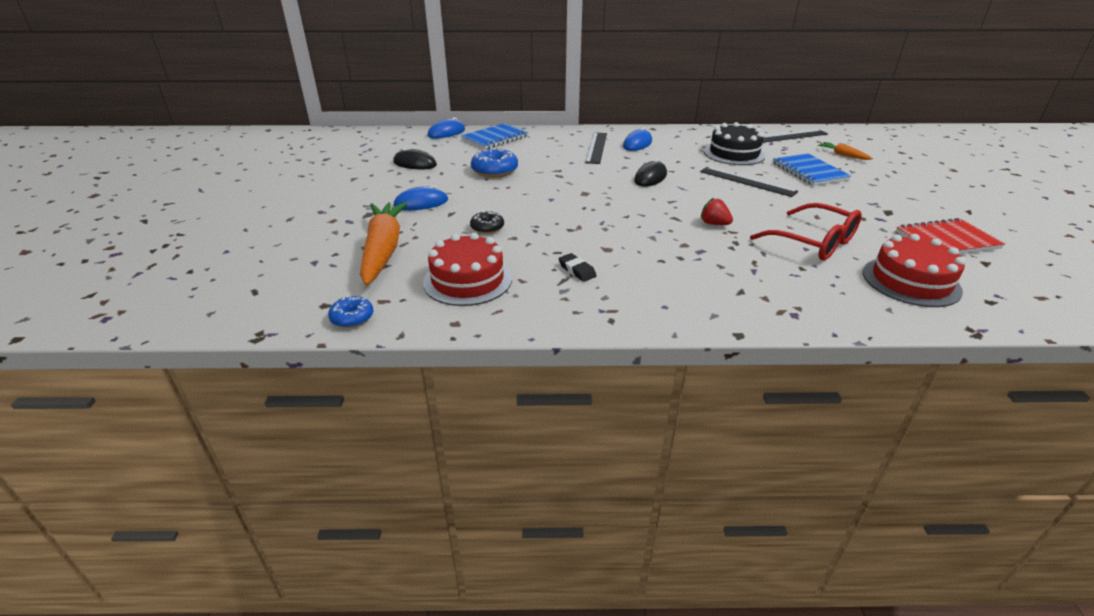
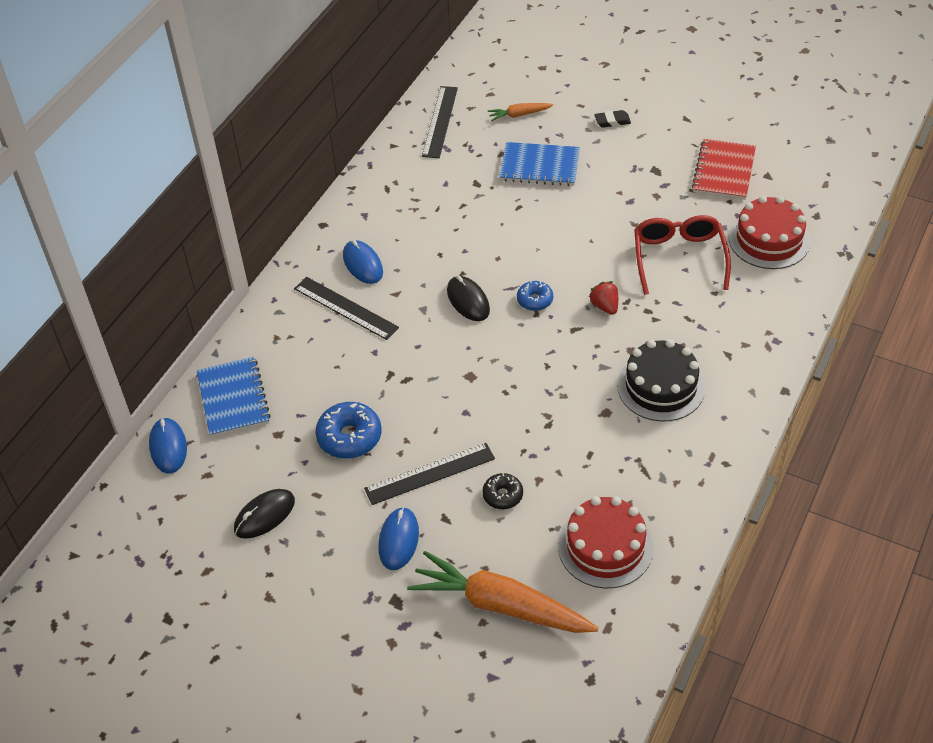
camera: 60 degrees left, 15 degrees up
blue donut [328,296,373,328] -> blue donut moved to [517,281,553,311]
black eraser [559,253,597,282] -> black eraser moved to [594,110,631,128]
black ruler [700,167,798,197] -> black ruler moved to [364,443,495,505]
red strawberry [701,198,733,225] -> red strawberry turned 90 degrees clockwise [588,281,618,315]
black cake [704,122,766,165] -> black cake moved to [617,339,705,422]
red glasses [750,203,862,260] -> red glasses turned 75 degrees counterclockwise [634,215,731,295]

